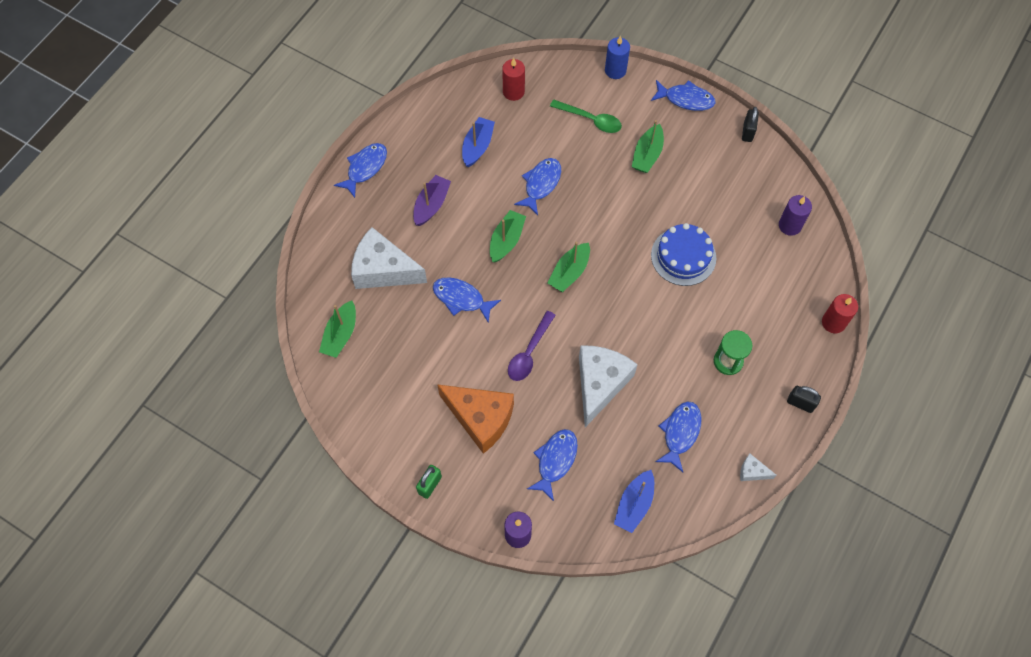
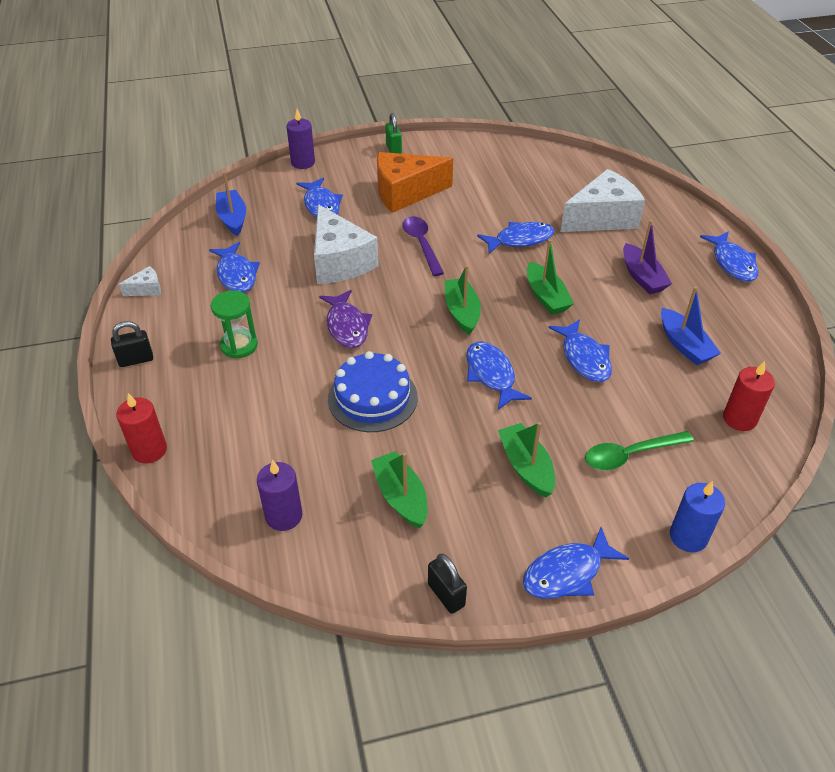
camera: 135 degrees right, 20 degrees down
green boat [319,300,356,358] -> green boat moved to [371,451,428,528]
none -> purple fish [319,290,372,348]
none -> blue fish [466,341,532,410]

